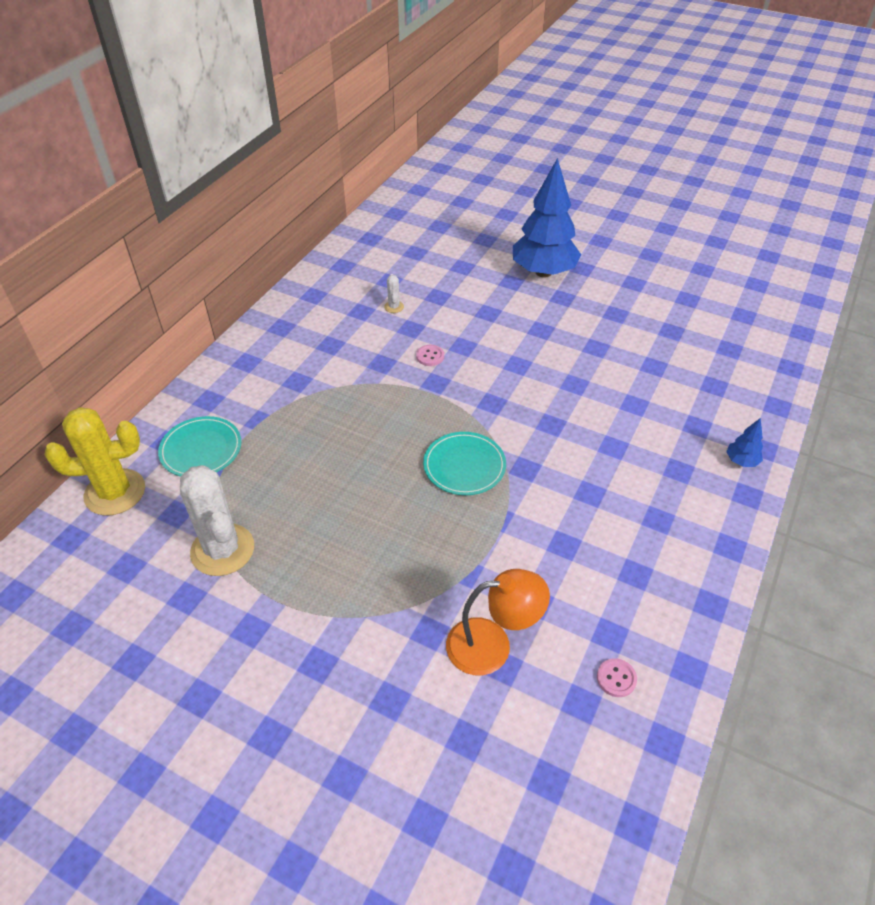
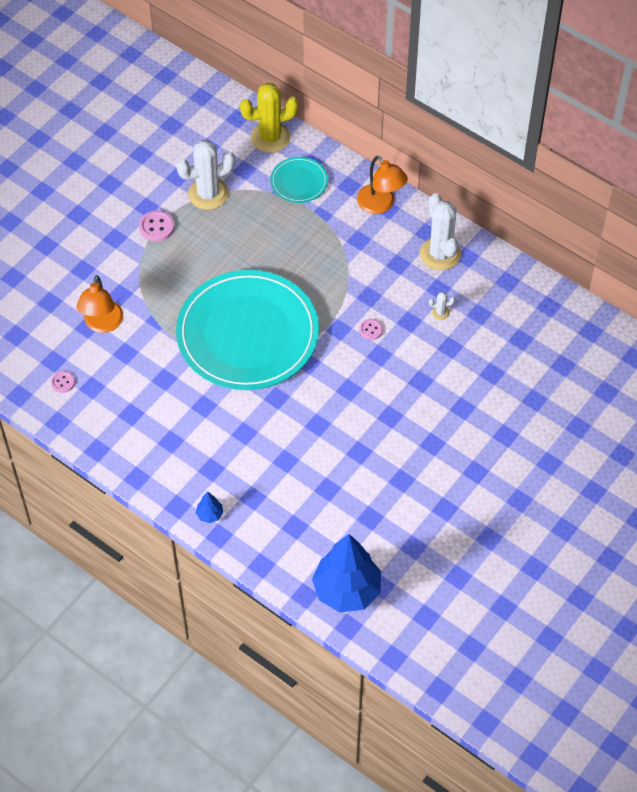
camera: 100 degrees right, 10 degrees up
yellow cactus [44,407,145,516] -> yellow cactus turned 75 degrees clockwise [240,83,299,153]
turquoise plate [423,432,506,495] -> turquoise plate [176,270,319,390], size x2.33
blue tree [513,158,581,278] -> blue tree moved to [312,534,381,612]
none -> pink button [139,210,175,241]
none -> orange lamp [357,156,408,214]
none -> white cactus [420,193,461,270]

